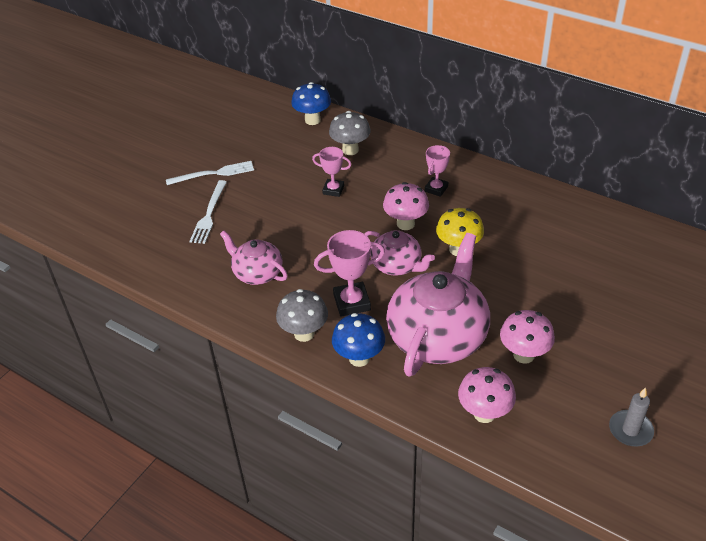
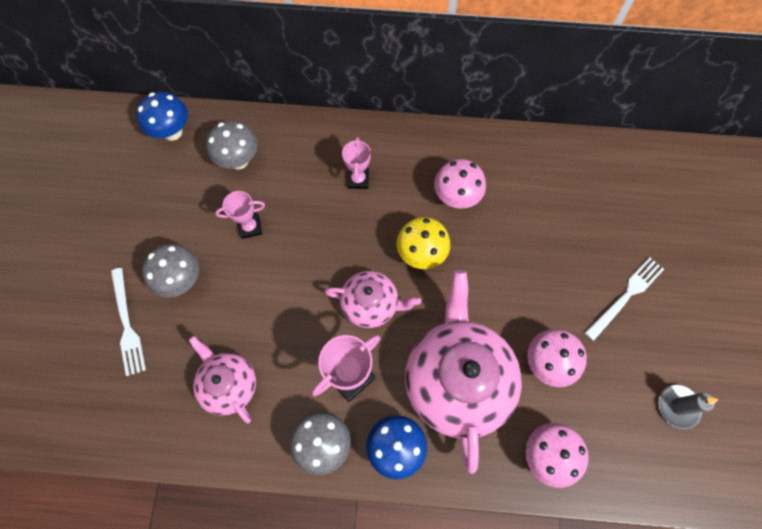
camera: 30 degrees left, 25 degrees up
white fork [166,161,254,185] -> white fork moved to [585,257,664,341]
pink teapot [220,230,288,285] -> pink teapot turned 45 degrees clockwise [189,336,256,423]
pink mushroom [383,182,429,230] -> pink mushroom moved to [434,159,486,209]
none -> grey mushroom [142,244,199,298]

